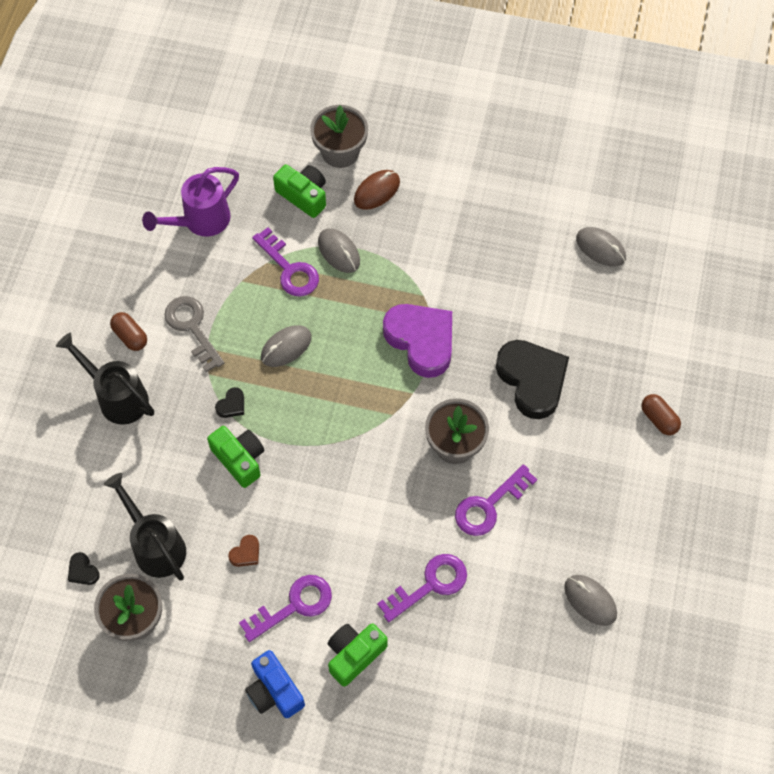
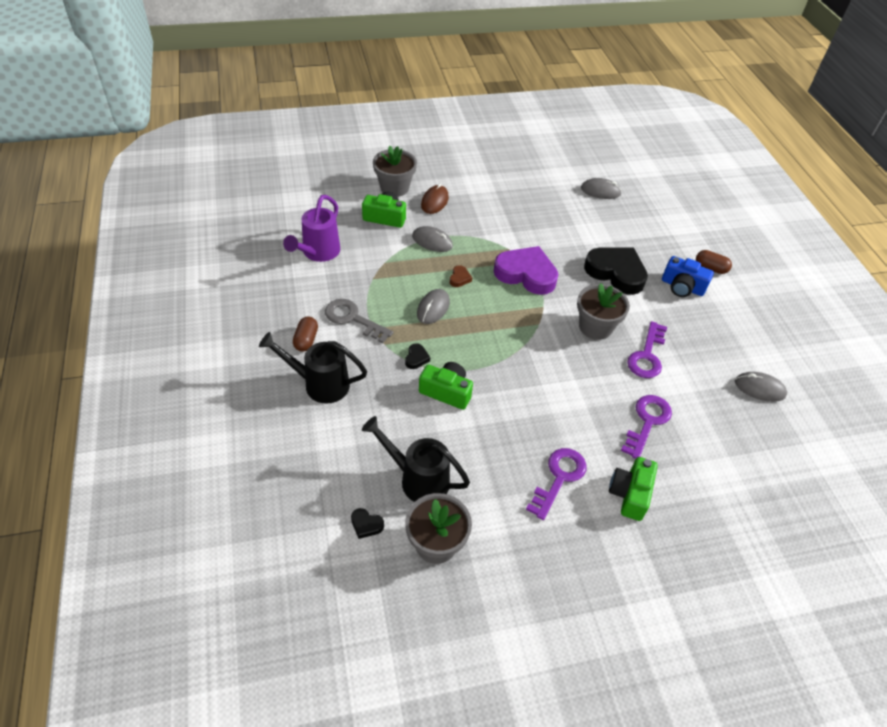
camera: 30 degrees left, 15 degrees down
brown capsule [110,312,147,351] -> brown capsule turned 75 degrees clockwise [293,317,318,352]
brown heart [228,535,259,567] -> brown heart moved to [449,265,472,287]
blue camera [245,650,305,718] -> blue camera moved to [662,256,714,297]
purple key [252,227,319,297] -> none

